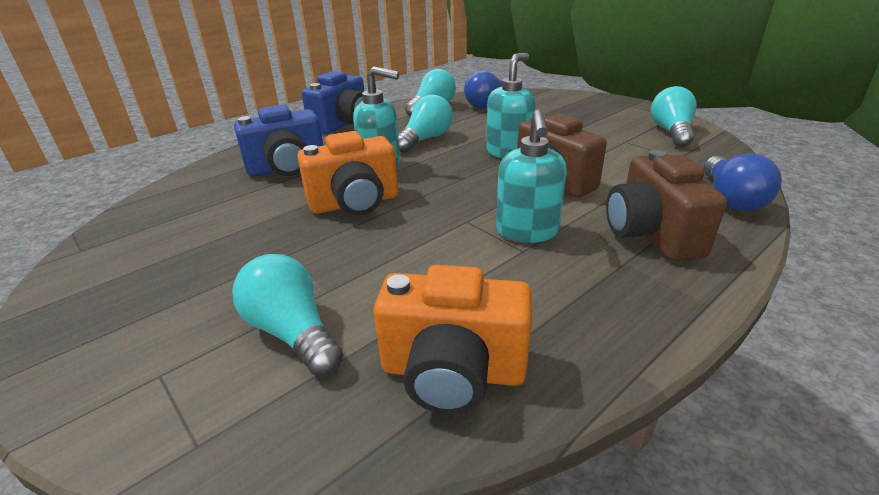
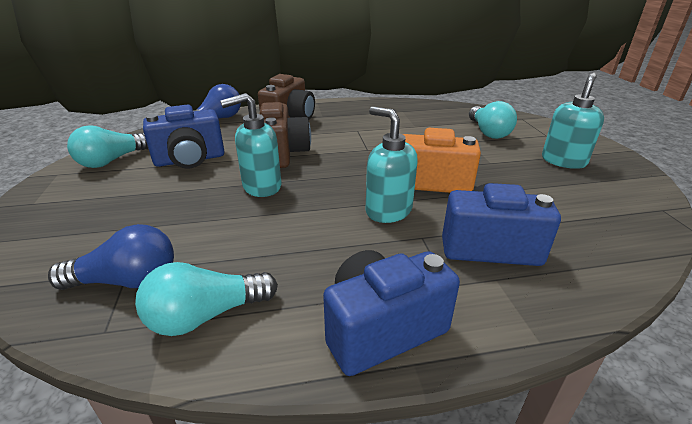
camera: 150 degrees left, 0 degrees up
orange camera [374,265,532,415] -> none
turquoise light bulb [398,94,453,153] -> none
turquoise soap dispenser [496,110,567,243] -> turquoise soap dispenser moved to [542,72,604,169]
none -> blue camera [143,105,224,169]

